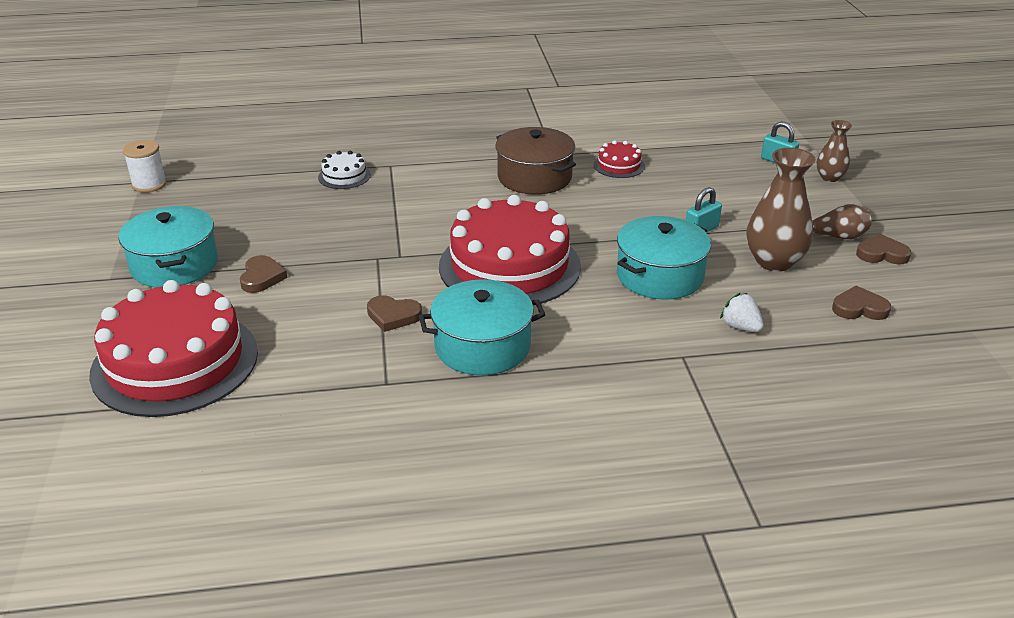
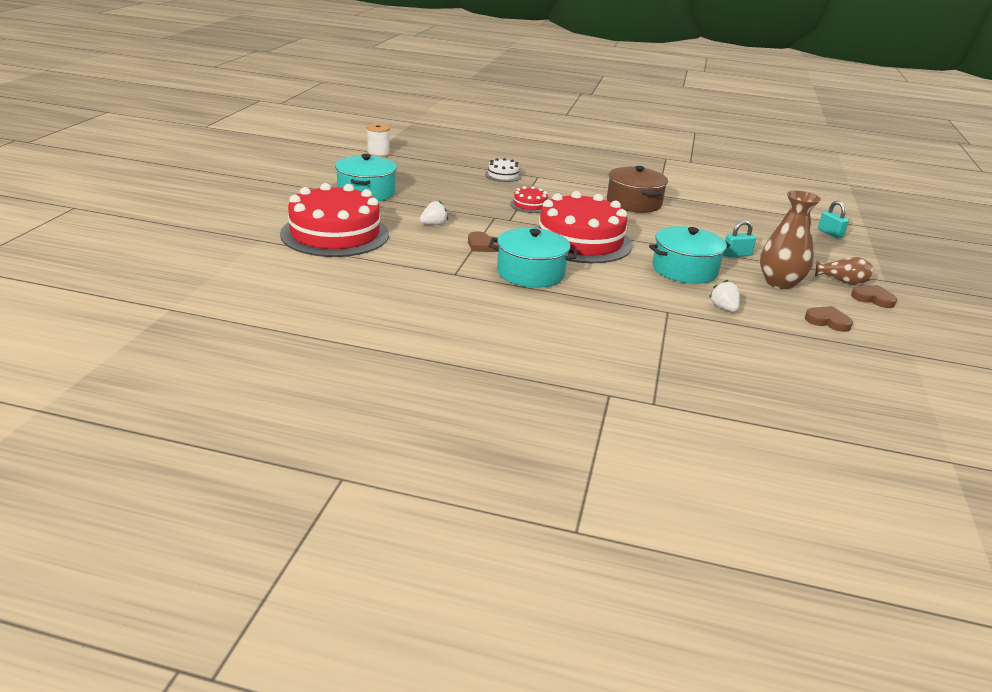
camera: 20 degrees right, 5 degrees down
brown heart [240,255,287,293] -> none
red cake [593,140,645,178] -> red cake moved to [510,186,548,213]
brown vase [816,120,852,182] -> none
none -> white strawberry [420,200,448,225]

